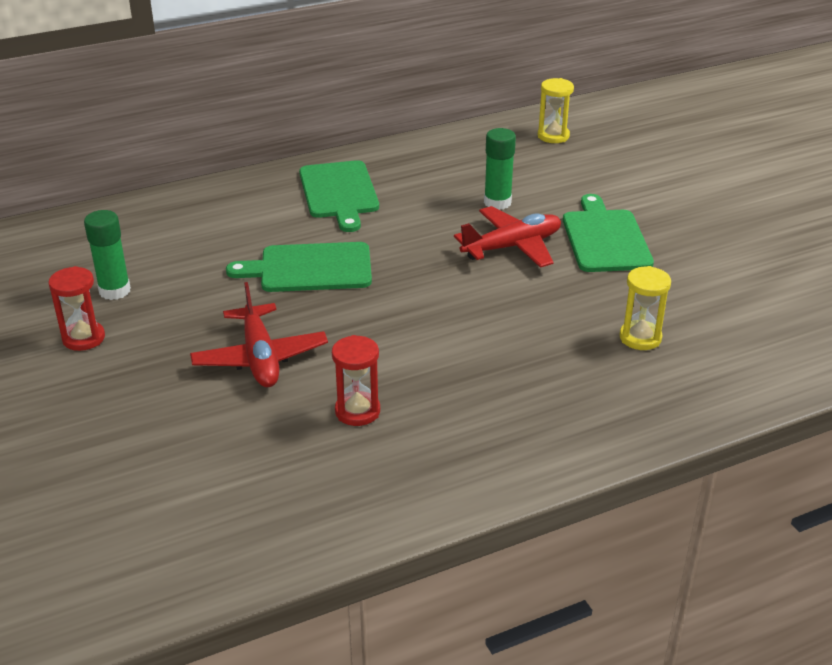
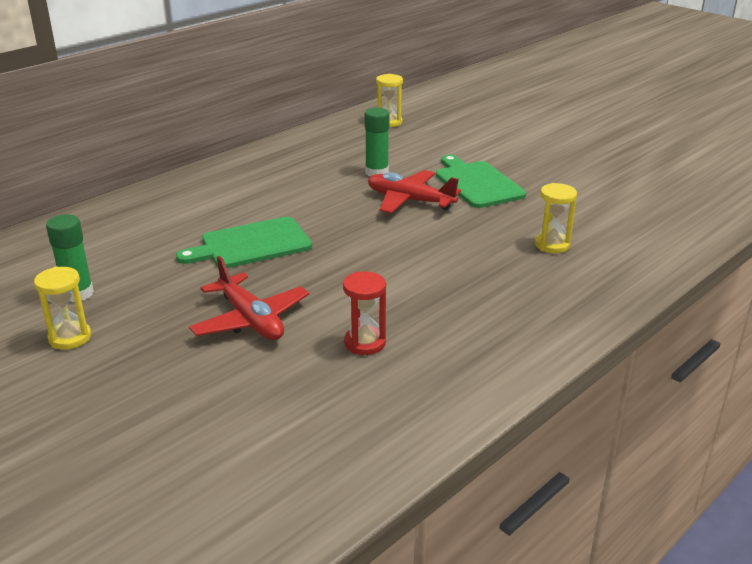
camera: 20 degrees left, 5 degrees down
red hourglass [48,266,105,351] -> yellow hourglass [34,267,91,350]
green cutting board [299,160,379,232] -> none
red plane [454,206,561,268] -> red plane turned 105 degrees counterclockwise [368,170,461,213]

